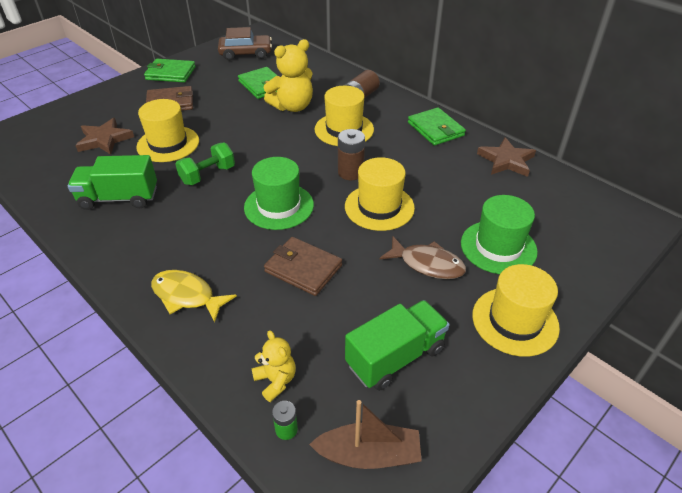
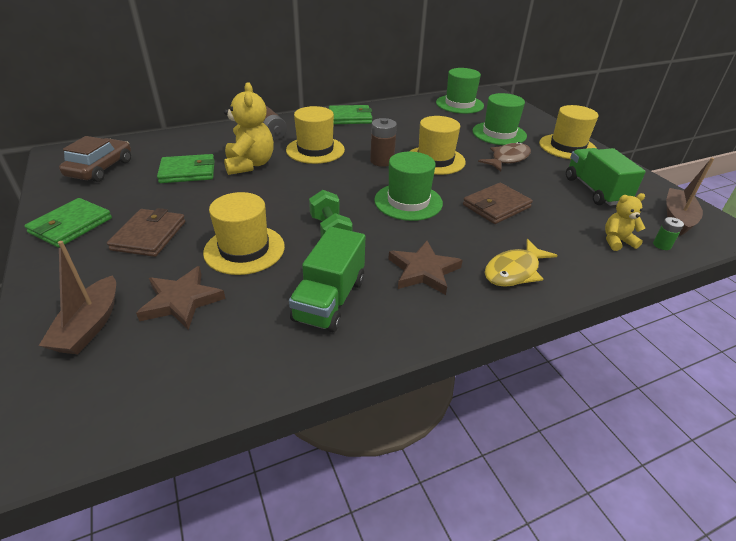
camera: 70 degrees left, 5 degrees down
brown star [477,137,536,177] -> brown star moved to [388,241,463,295]
none -> brown boat [39,241,116,354]
none -> green hat [436,68,484,114]

